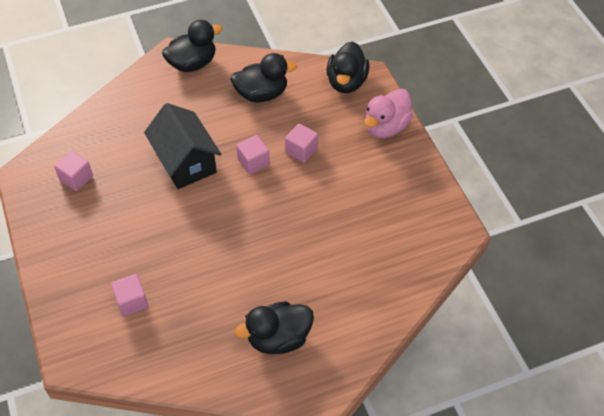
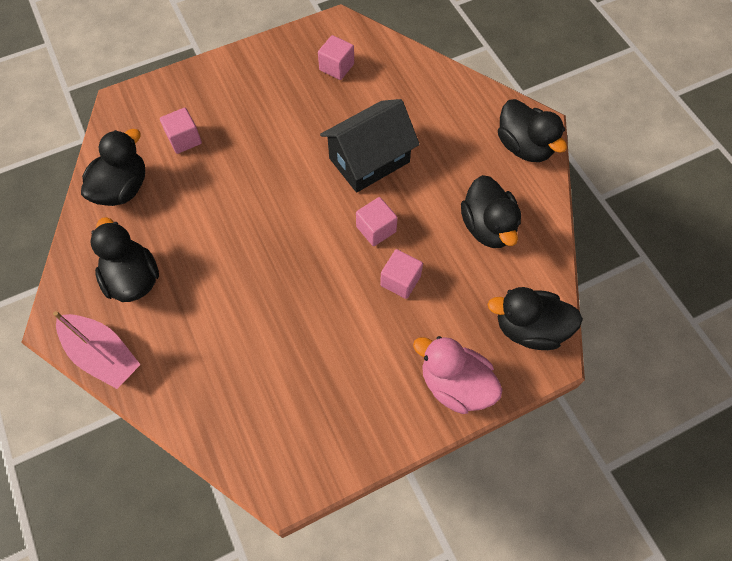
camera: 85 degrees right, 10 degrees up
none -> pink boat [53,311,141,389]
none -> black duck [81,129,145,206]

